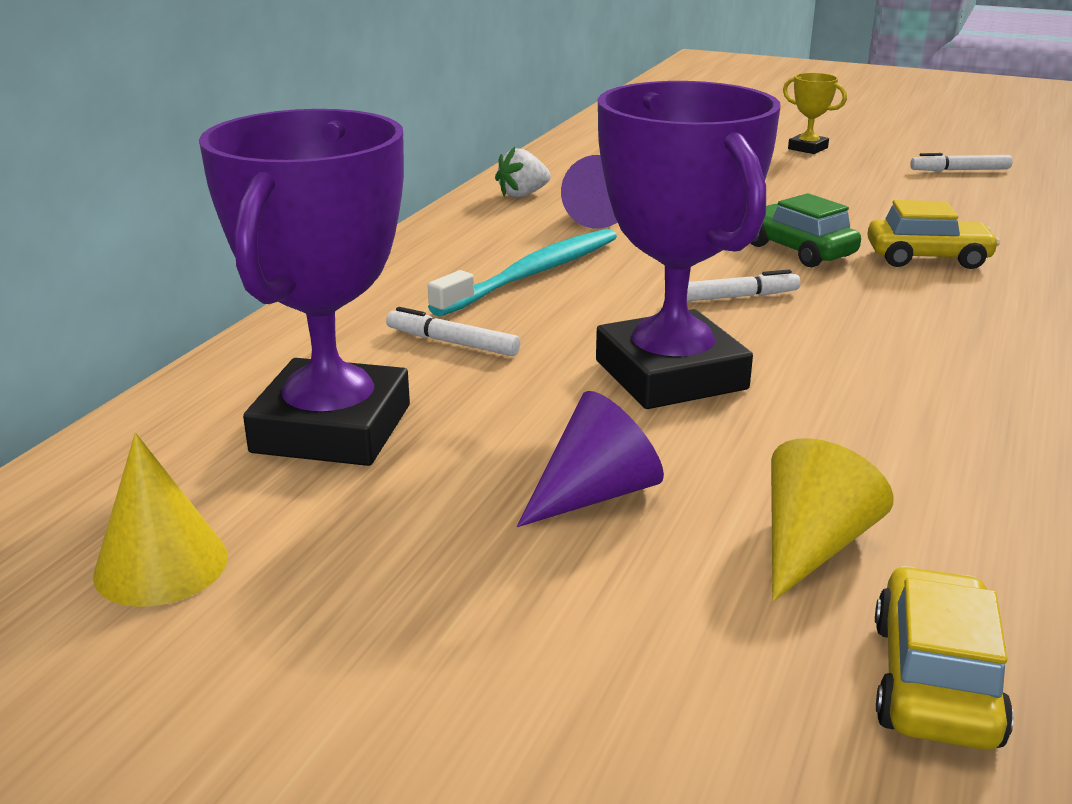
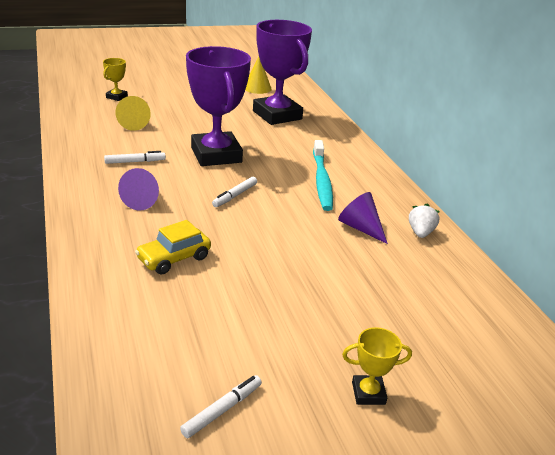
camera: 135 degrees right, 5 degrees up
white marker [386,307,520,356] -> white marker moved to [104,151,166,164]
purple cone [517,391,664,527] -> purple cone moved to [118,168,159,211]
purple trophy [596,81,780,409] -> purple trophy turned 45 degrees clockwise [186,46,251,166]
green car [750,193,861,267] -> none
yellow car [875,566,1014,750] -> none
none -> yellow trophy [103,58,128,101]

